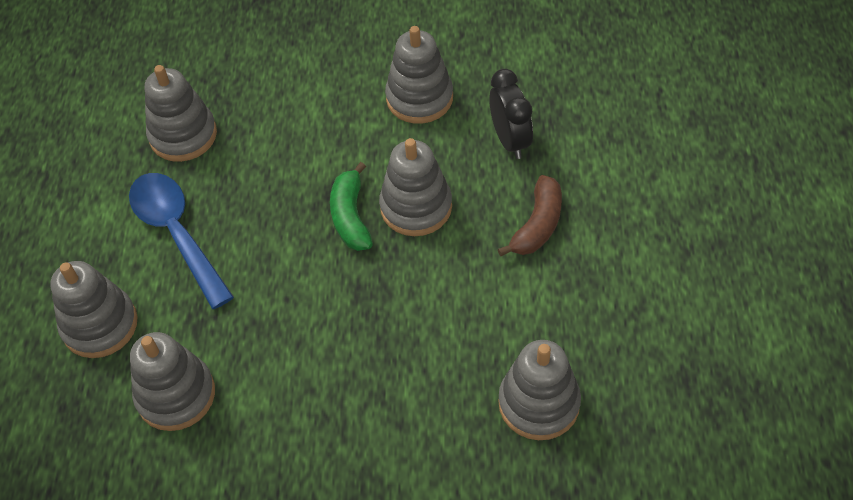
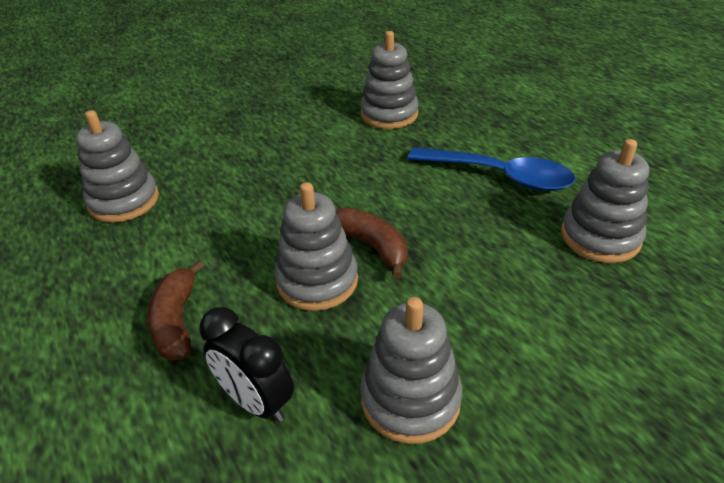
camera: 145 degrees right, 15 degrees down
grey stacking toy [50,261,138,358] -> none
green banana [330,162,373,251] -> brown banana [336,208,408,279]

